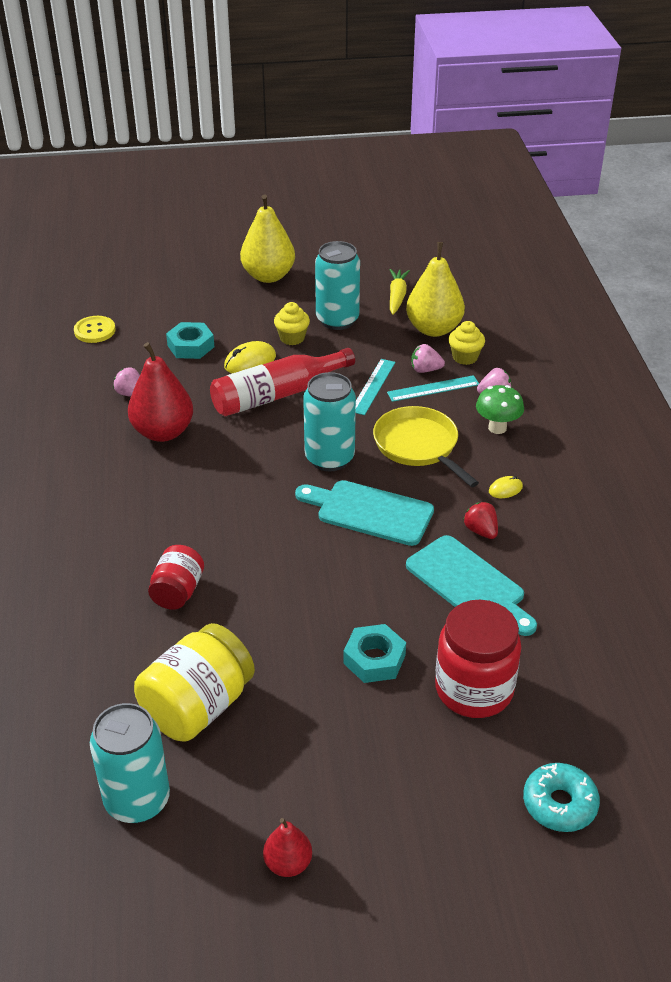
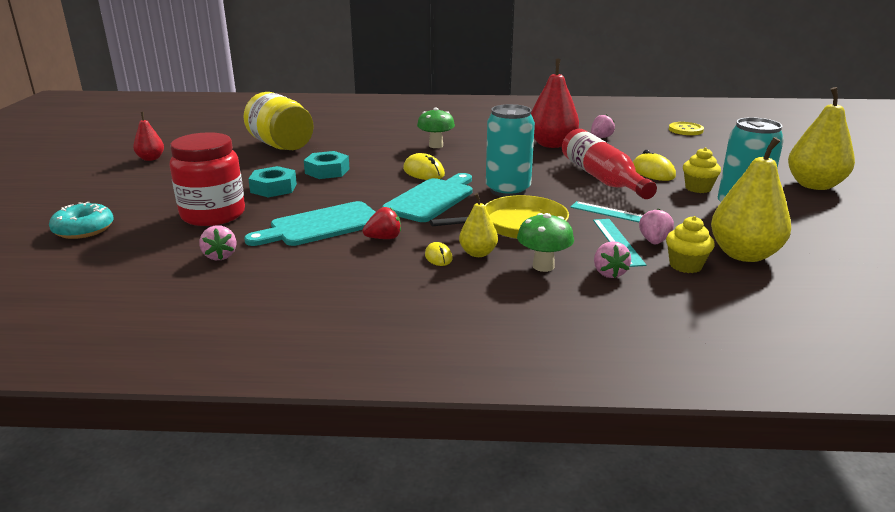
camera: 100 degrees right, 15 degrees down
turquoise can [90,703,170,824] -> none
red jar [148,545,204,610] -> none
turquoise nut [166,322,214,359] -> turquoise nut moved to [304,151,350,179]
yellow carrot [390,269,410,315] -> none
none -> pink strawberry [200,225,236,260]
none -> yellow mouse [403,153,445,180]
none -> green mushroom [417,108,455,148]
none -> yellow pear [459,193,498,257]

